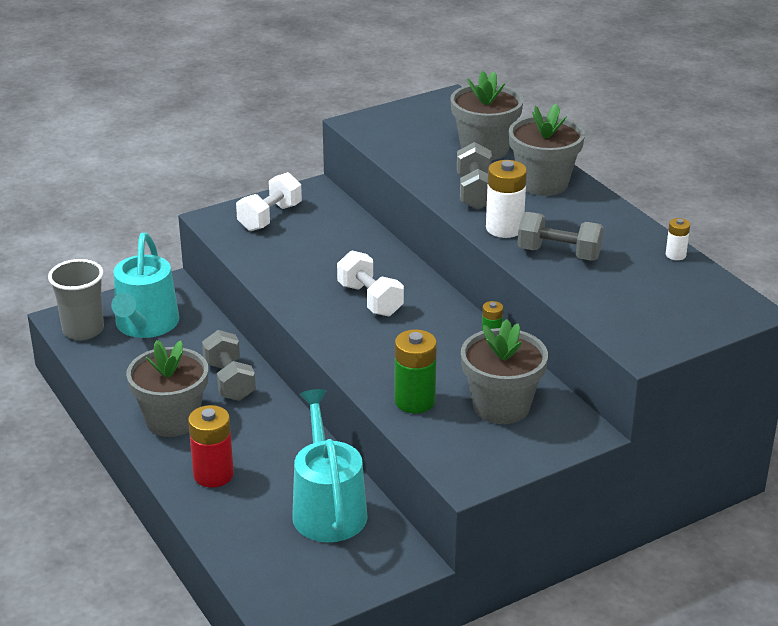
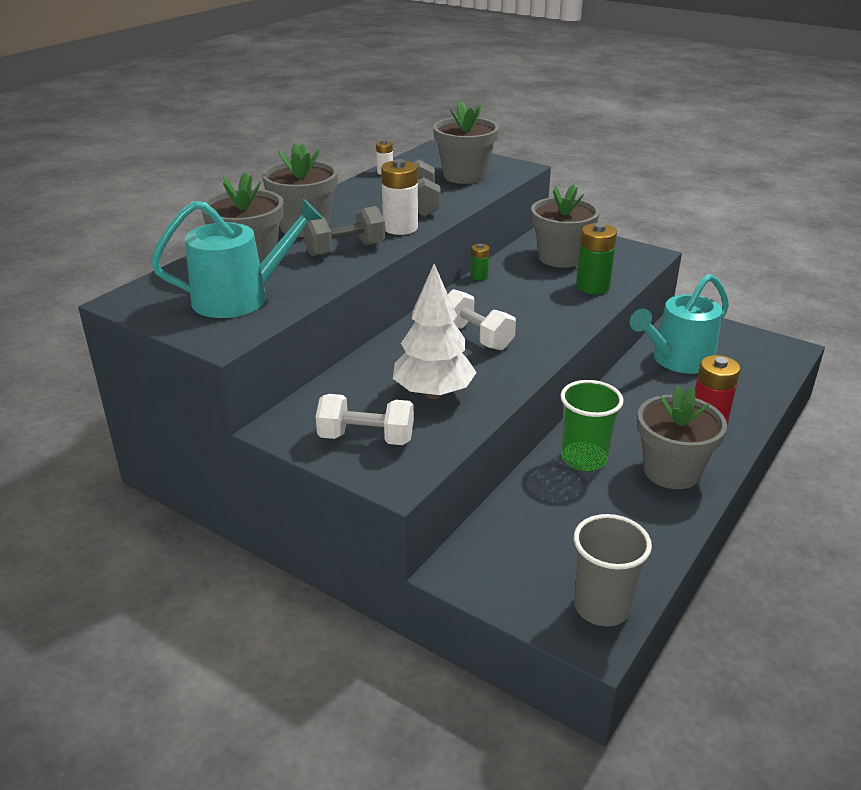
camera: 115 degrees left, 0 degrees up
turquoise watering can [111,233,179,338] -> turquoise watering can moved to [151,199,323,318]
grey dumbbell [202,330,256,401] -> green cup [560,380,624,471]
white dumbbell [337,251,404,316] -> white dumbbell turned 75 degrees counterclockwise [448,289,516,350]
none -> white tree [393,264,477,399]
none -> grey flower pot [433,101,499,184]

